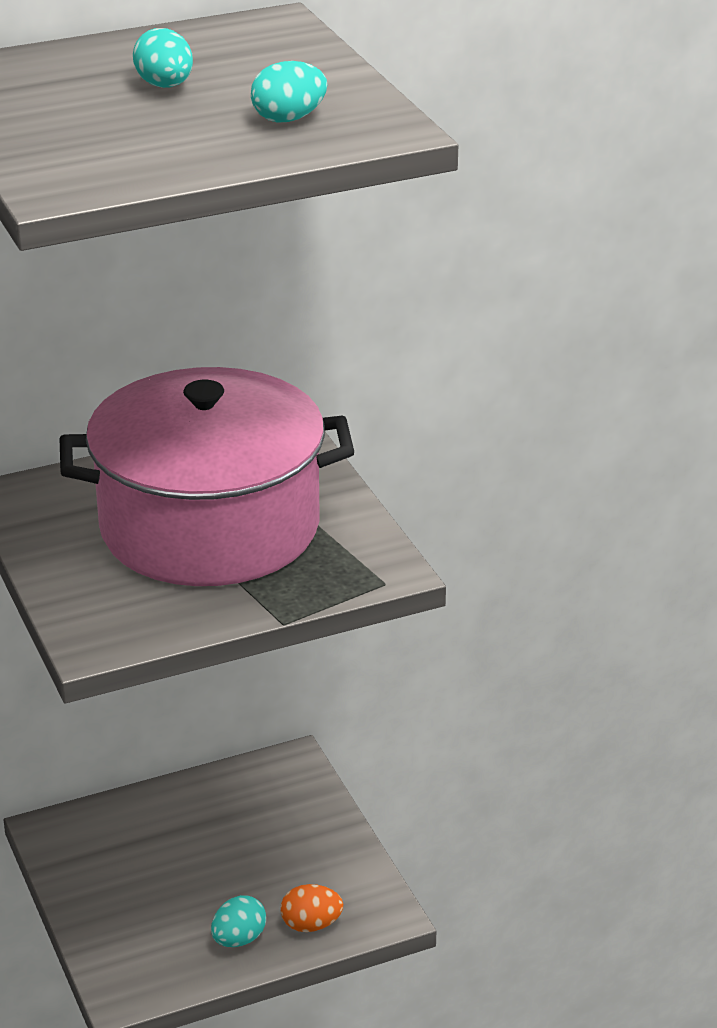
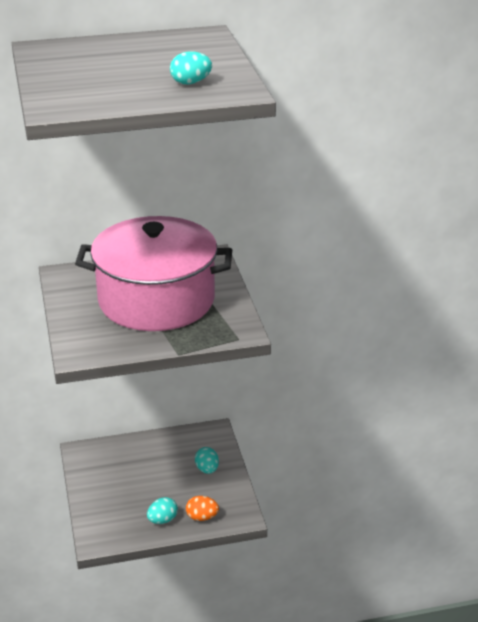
camera: 10 degrees right, 0 degrees up
turquoise egg [133,28,193,88] -> turquoise egg moved to [195,447,219,474]

